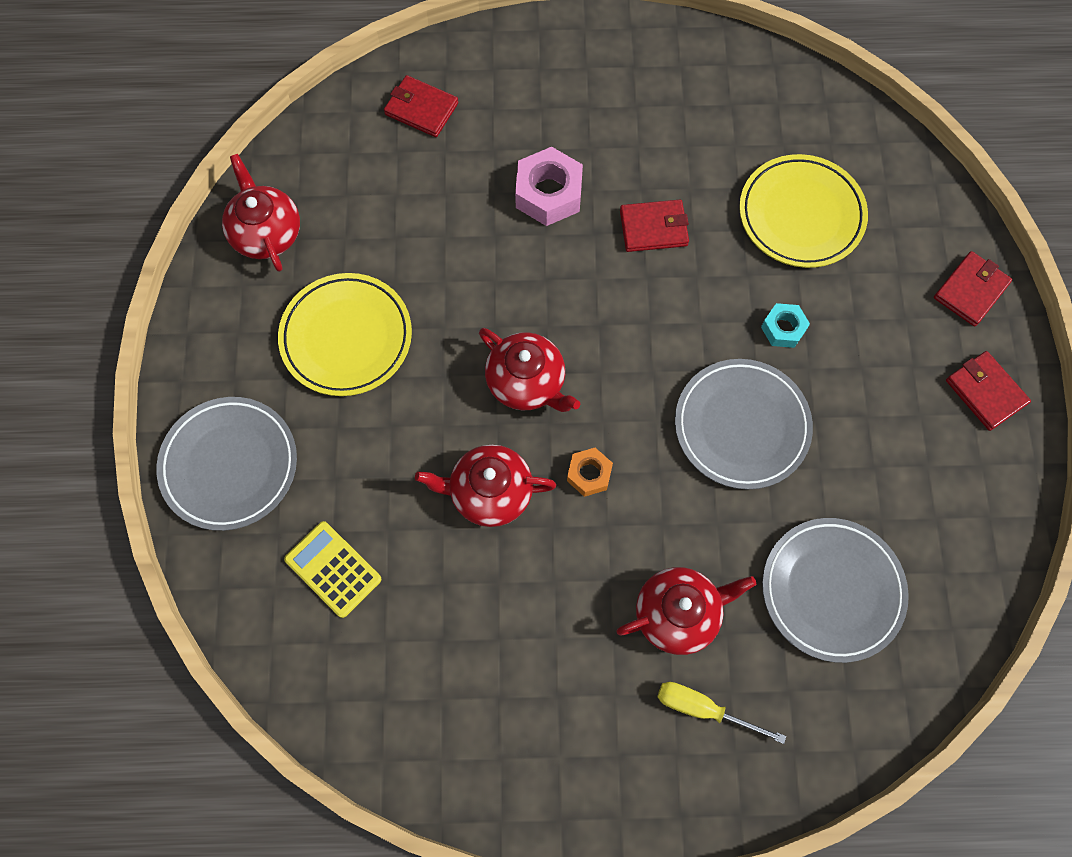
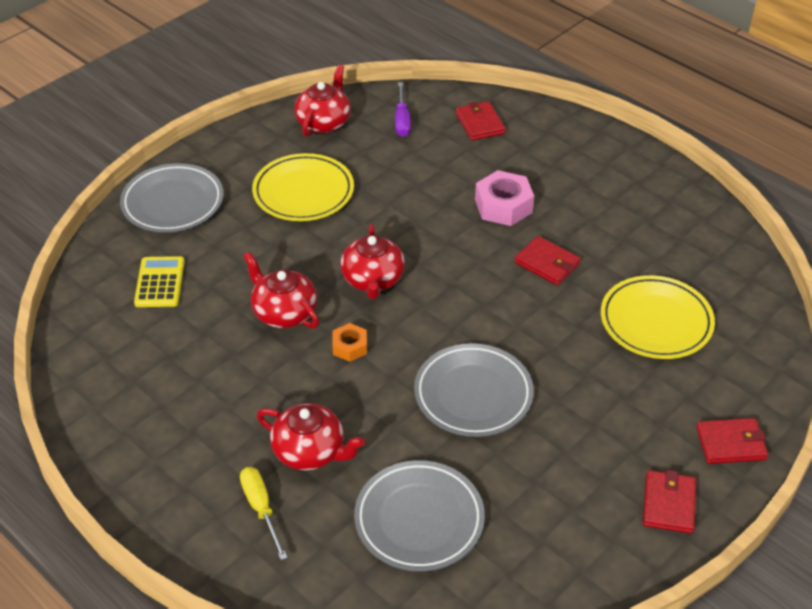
camera: 45 degrees right, 25 degrees down
turquoise nut [761,303,810,348] -> none
none -> purple screwdriver [395,82,411,137]

